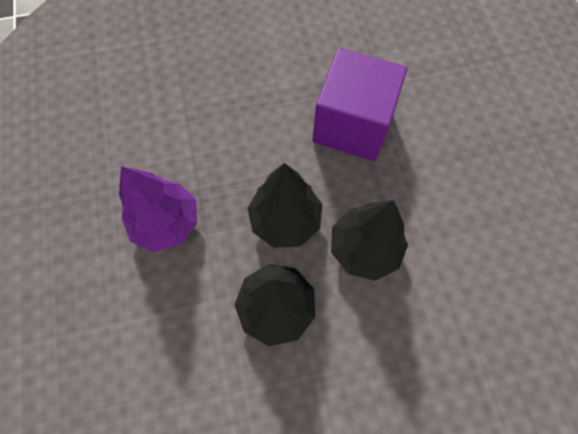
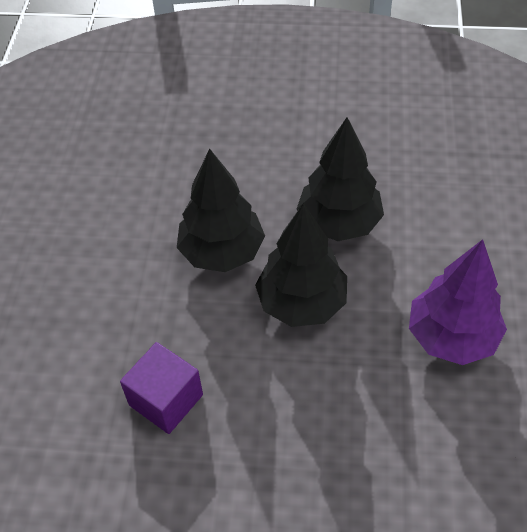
camera: 160 degrees left, 15 degrees down
purple cube [313,48,407,161] -> purple cube [120,342,203,434], size x0.56

